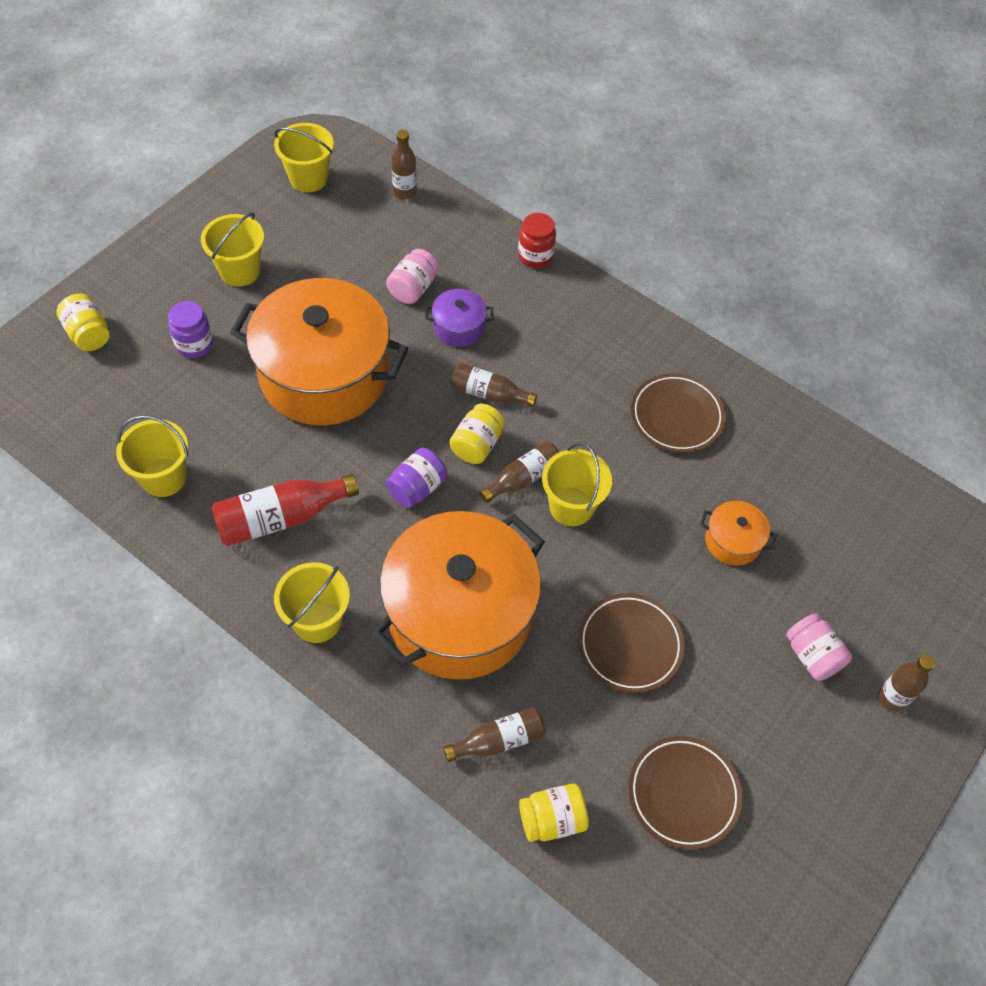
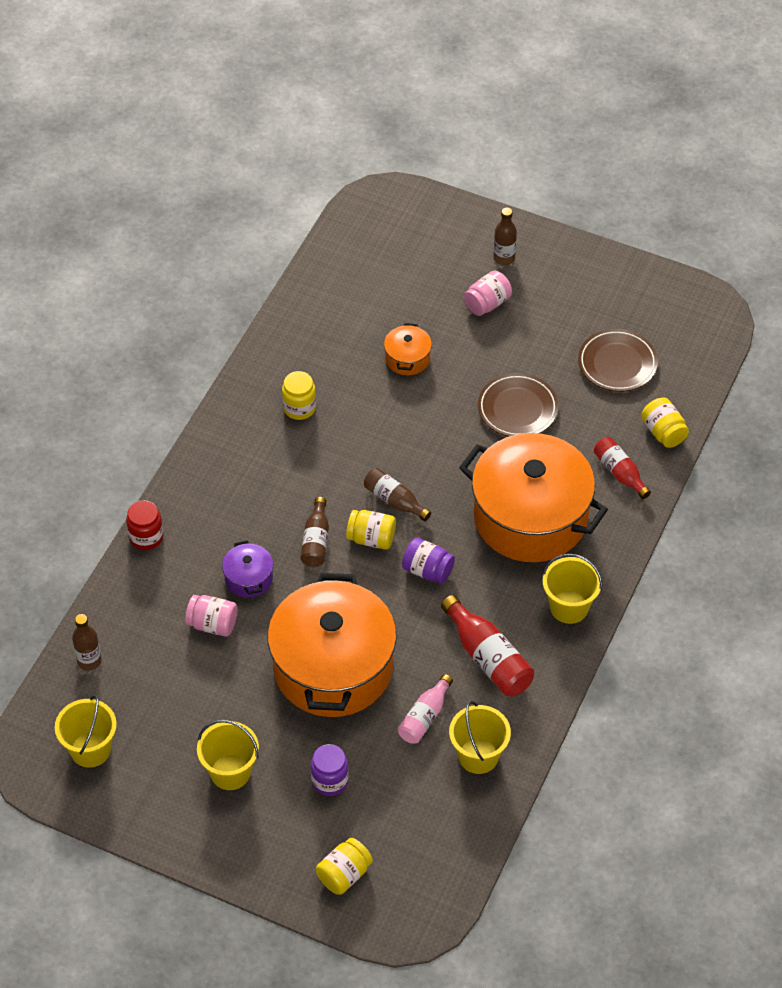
camera: 100 degrees left, 5 degrees down
brown bottle [443,707,546,762] -> red bottle [594,437,651,499]
yellow bucket [542,443,612,526] -> none
brown plate [631,373,725,453] -> yellow jar [282,371,316,420]
none -> pink bottle [398,674,453,744]

